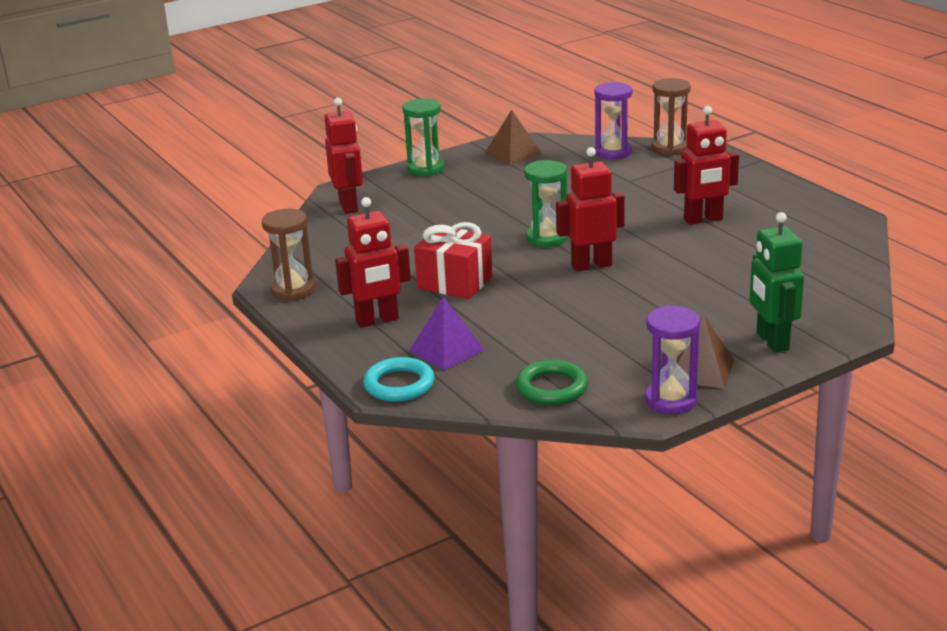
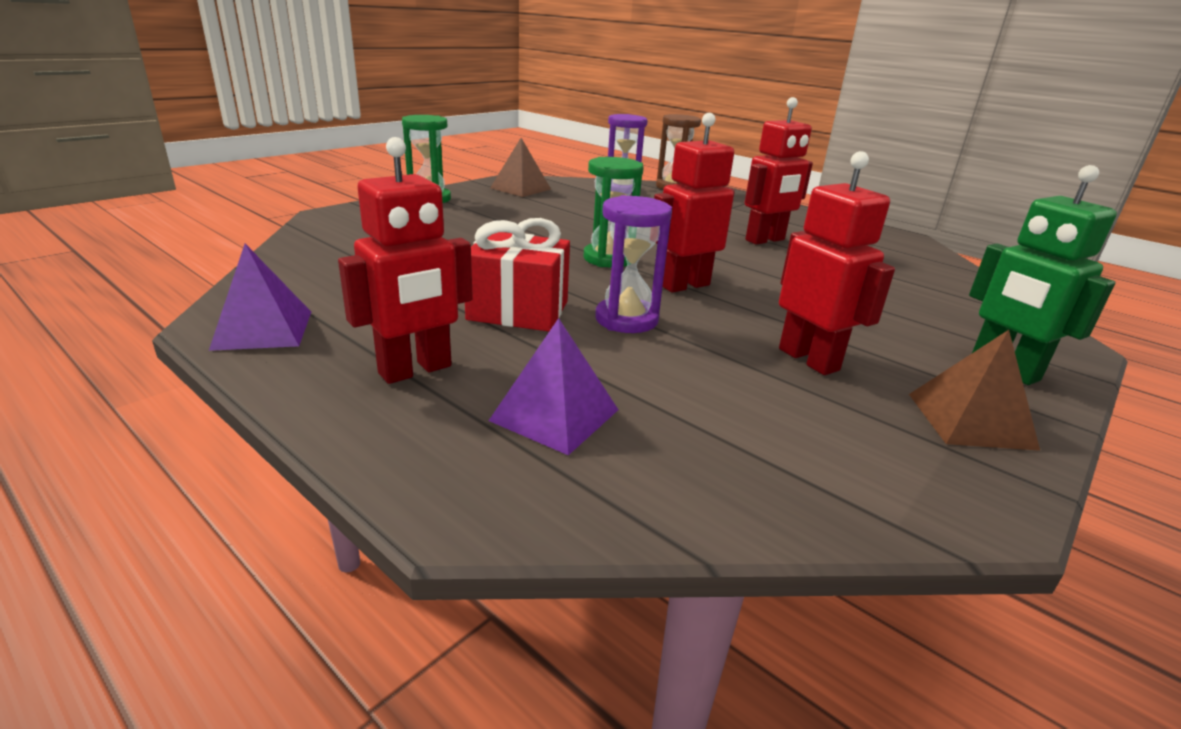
camera: 20 degrees left, 0 degrees up
brown hourglass [262,209,315,301] -> purple pyramid [209,244,311,351]
red robot [325,98,363,214] -> red robot moved to [779,151,895,375]
turquoise ring [363,357,435,402] -> none
green ring [516,360,588,405] -> none
purple hourglass [645,305,700,414] -> purple hourglass moved to [595,195,672,333]

